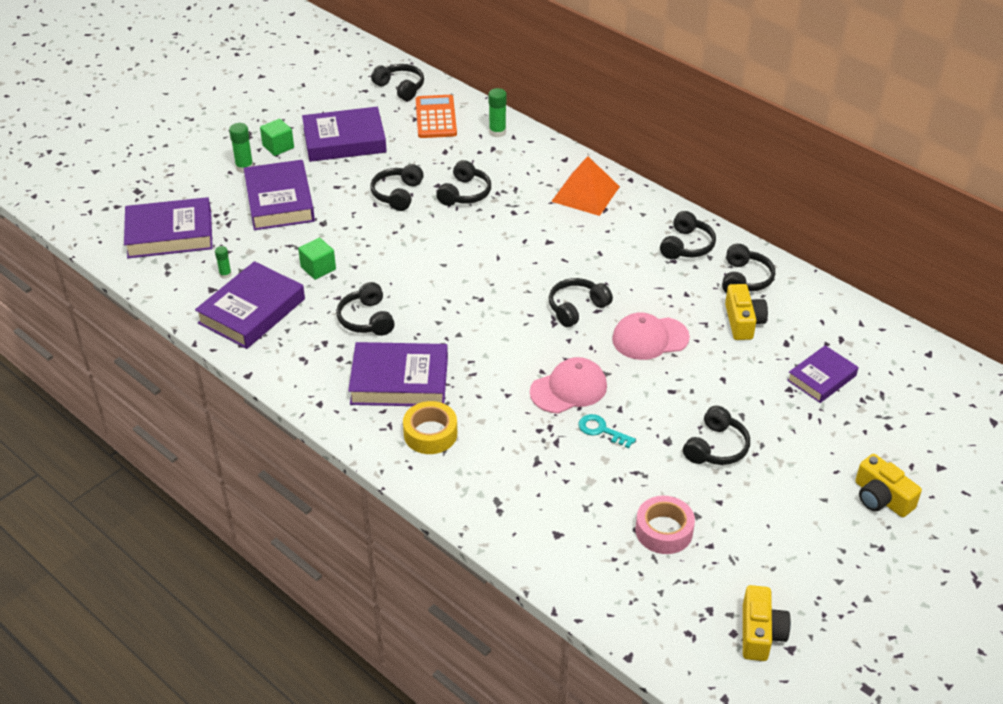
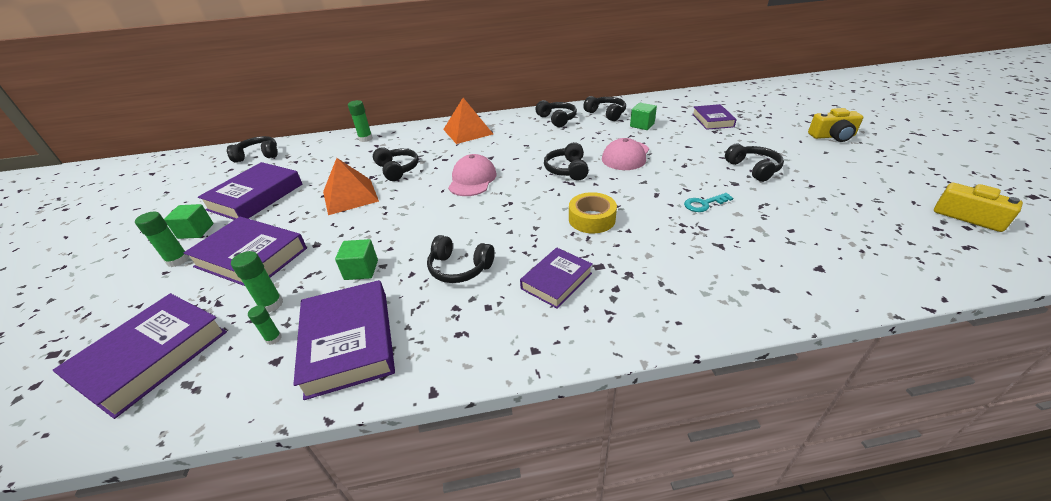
camera: 50 degrees left, 5 degrees down
purple book [348,342,448,406] -> purple book [520,248,593,309], size x0.62
black headphones [370,164,424,211] -> orange pyramid [323,158,379,215]
yellow tape [403,401,457,454] -> yellow tape moved to [569,192,617,233]
orange calculator [416,95,457,138] -> none
pink cap [530,357,607,414] -> pink cap moved to [448,154,497,196]
pink tape [636,496,695,554] -> none
yellow camera [725,284,768,340] -> green cube [630,103,657,130]
none -> green glue stick [231,251,283,313]

